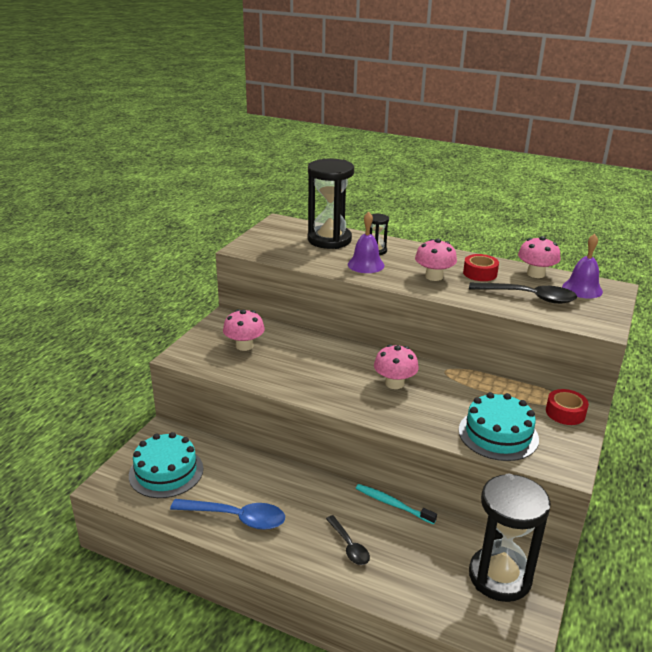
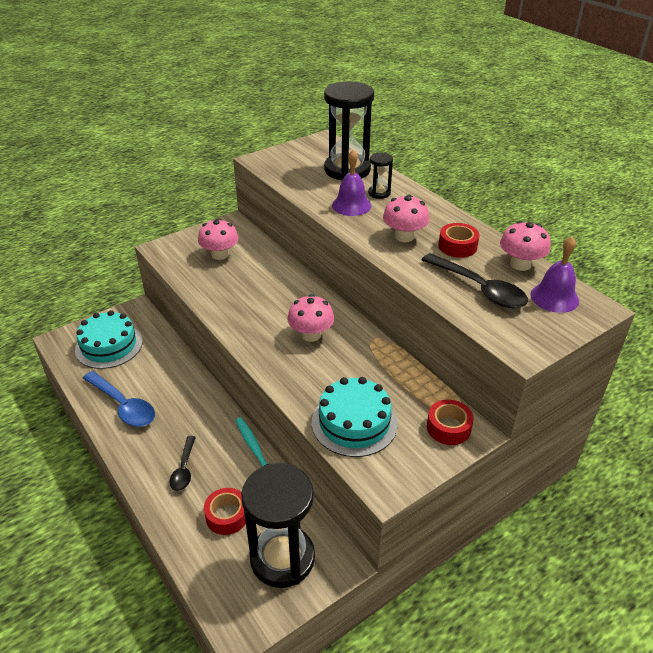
camera: 30 degrees right, 10 degrees up
none -> red tape [204,488,246,535]

